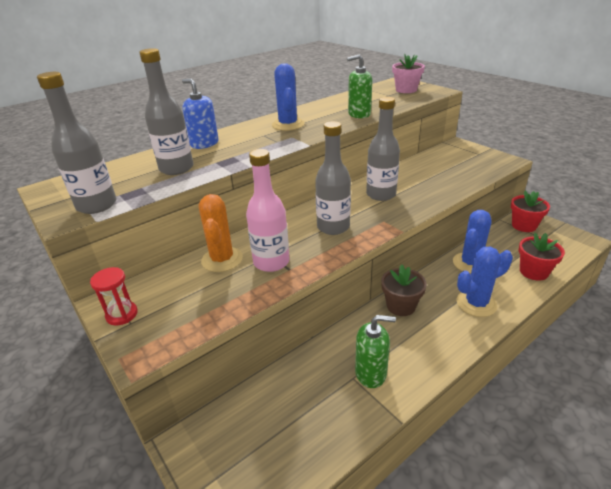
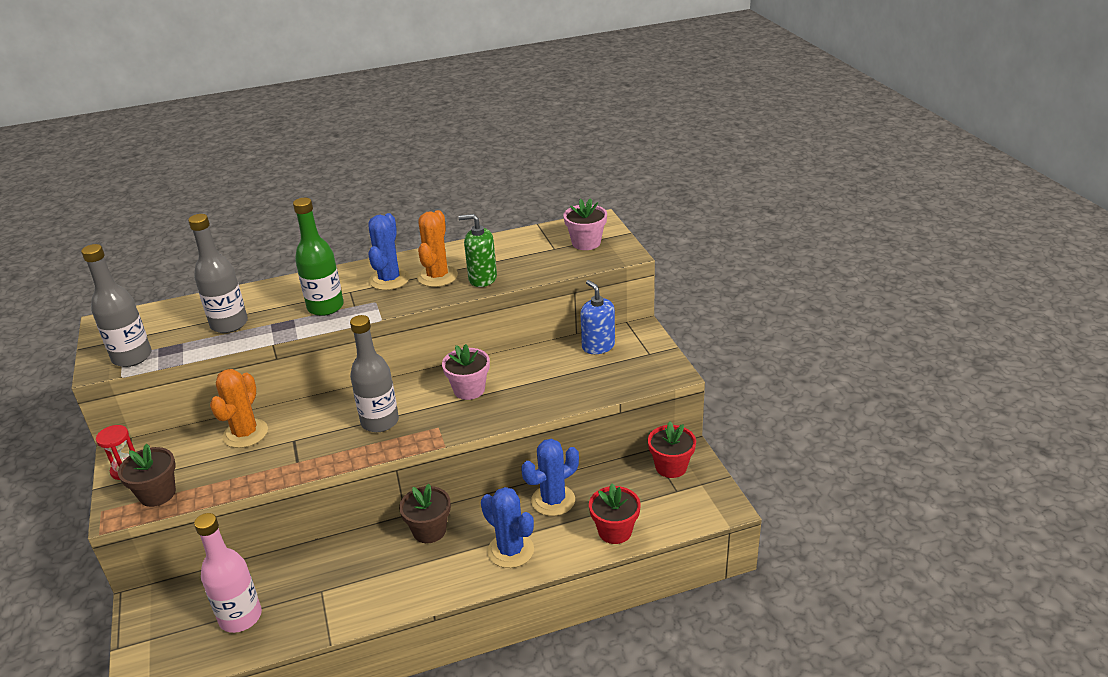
camera: 20 degrees right, 0 degrees up
blue soap dispenser [182,79,219,149] -> blue soap dispenser moved to [580,280,615,354]
pink bottle [246,149,289,272] -> pink bottle moved to [194,513,262,633]
green soap dispenser [355,315,396,388] -> none
grey bottle [366,97,400,201] -> pink flower pot [442,344,490,400]
blue cactus [457,247,513,317] -> blue cactus turned 45 degrees clockwise [481,487,534,568]
none -> brown flower pot [118,443,176,507]
none -> green bottle [293,198,344,316]
none -> orange cactus [417,210,458,287]

